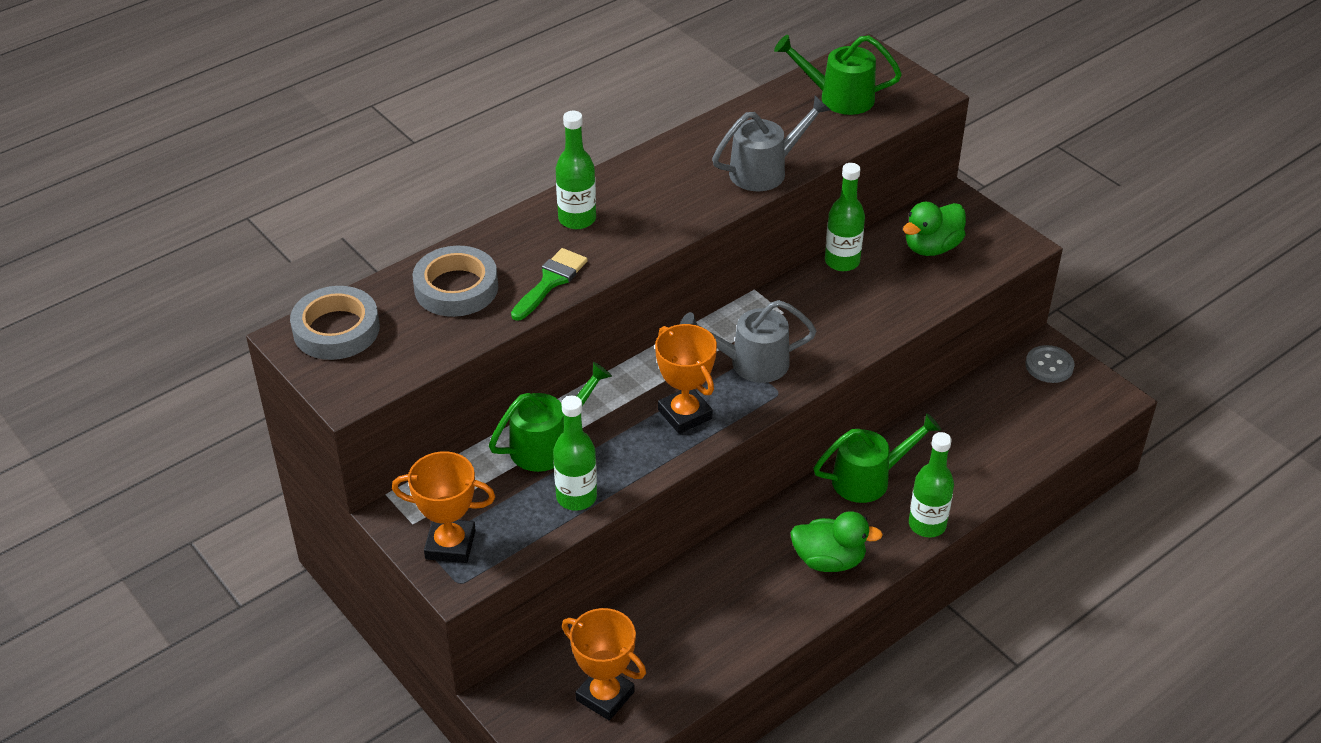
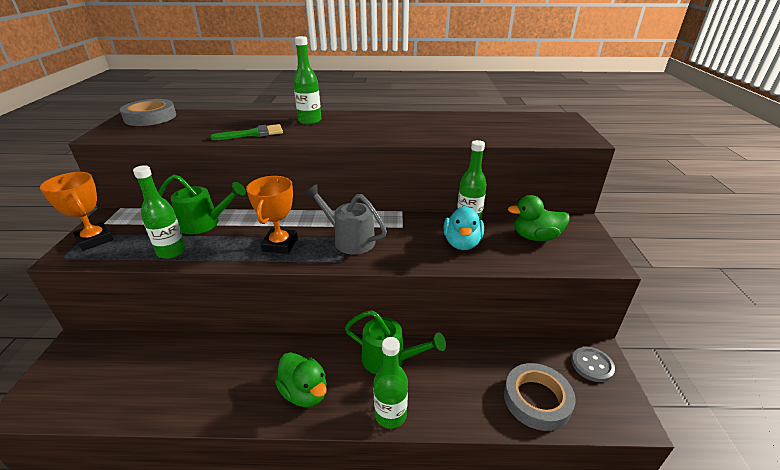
camera: 40 degrees right, 10 degrees down
grey tape [413,246,498,317] -> grey tape moved to [504,363,576,431]
orange trophy [562,608,646,721] -> none
grey watering can [712,96,830,191] -> none
green watering can [774,35,902,115] -> none
none -> turquoise duck [443,206,484,250]

